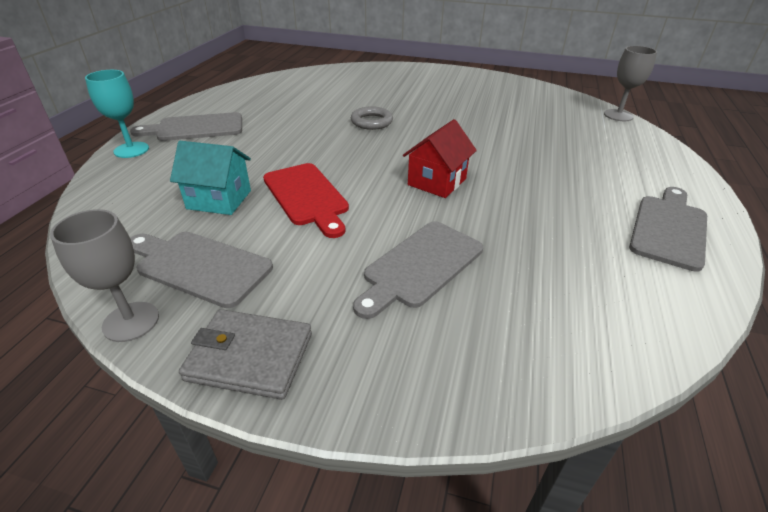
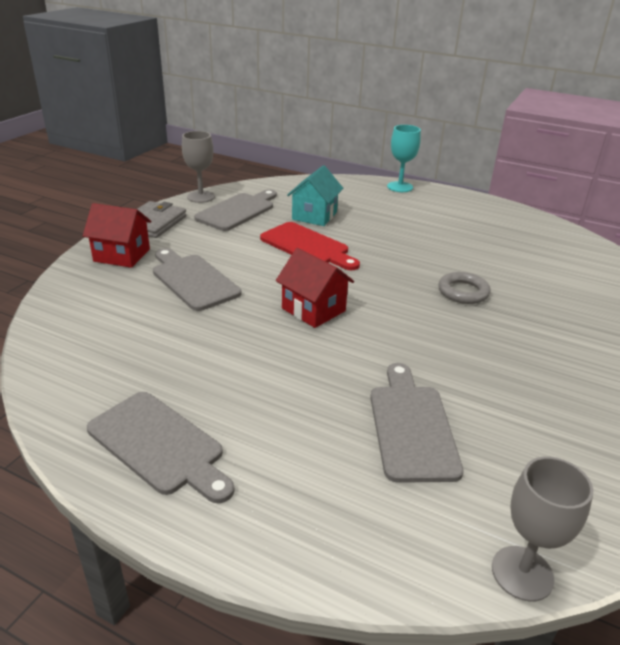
camera: 100 degrees right, 5 degrees down
grey cutting board [130,112,242,141] -> grey cutting board moved to [370,363,464,483]
red cutting board [263,163,349,238] -> red cutting board turned 120 degrees counterclockwise [260,222,360,270]
none -> red house [83,203,151,268]

